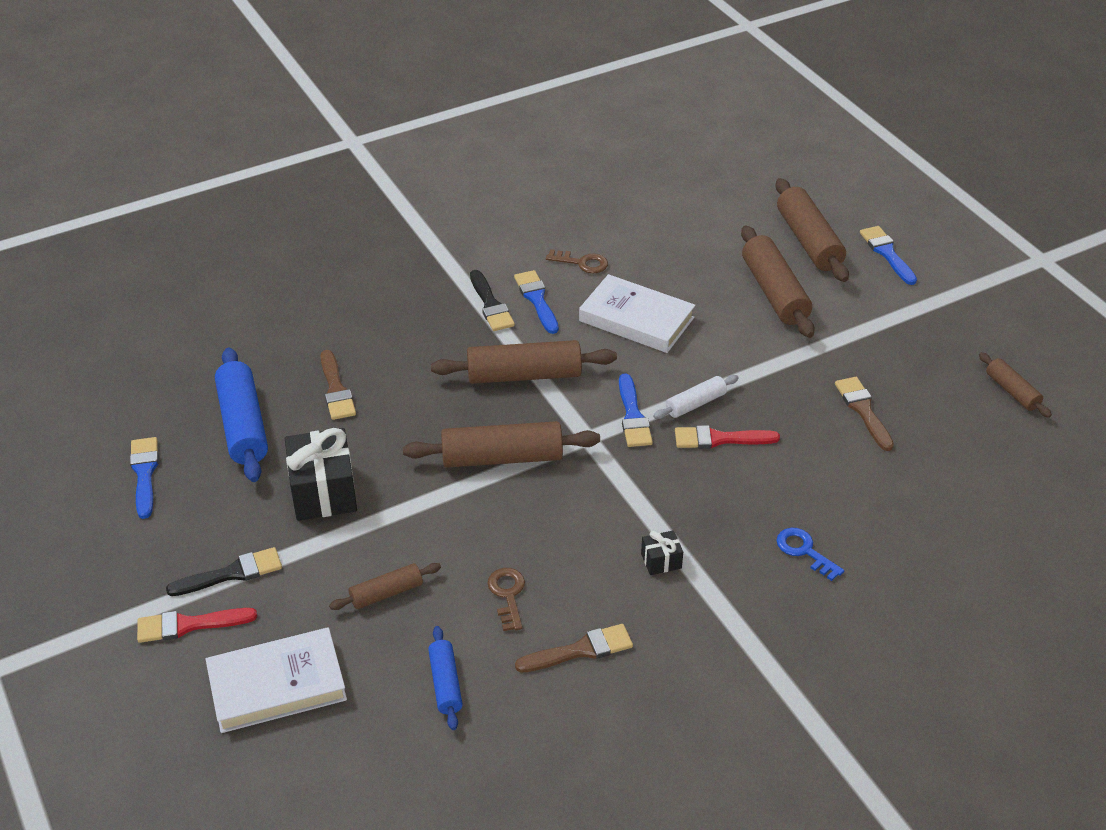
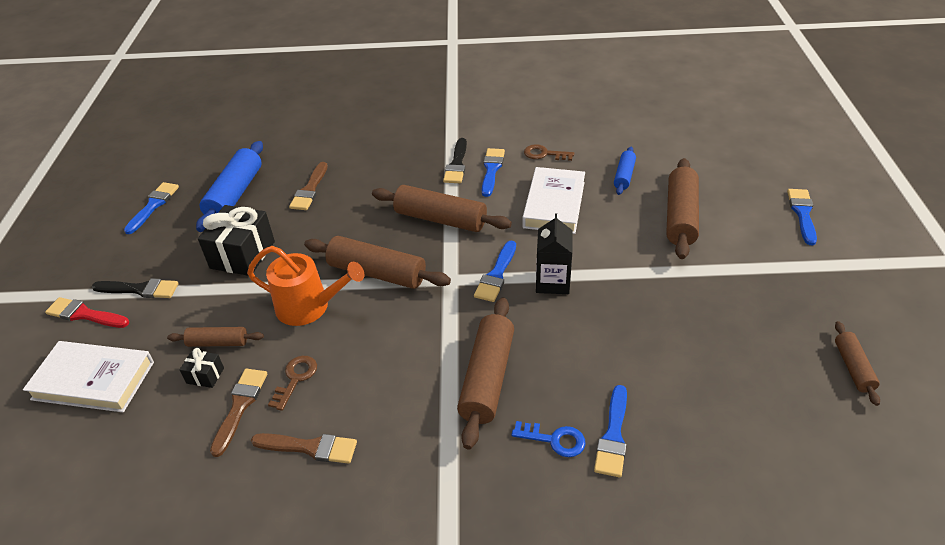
camera: 30 degrees right, 0 degrees up
blue rolling pin [428,626,463,730] -> blue rolling pin moved to [614,147,636,195]
brown key [546,249,608,273] -> brown key turned 150 degrees clockwise [524,144,574,161]
white book [579,274,696,353] -> white book turned 45 degrees clockwise [522,167,585,234]
black gift [641,530,683,575] -> black gift moved to [180,348,224,388]
white rolling pin [653,375,739,419] -> black carton [536,213,573,294]
red brush [675,425,780,449] -> none
brown rolling pin [775,178,849,282] -> brown rolling pin moved to [457,298,514,450]
blue key [776,528,844,581] -> blue key turned 120 degrees clockwise [511,421,586,457]
brown brush [835,377,894,451] -> brown brush moved to [210,369,267,457]
none -> orange watering can [247,246,364,326]
none -> blue brush [594,385,627,477]

